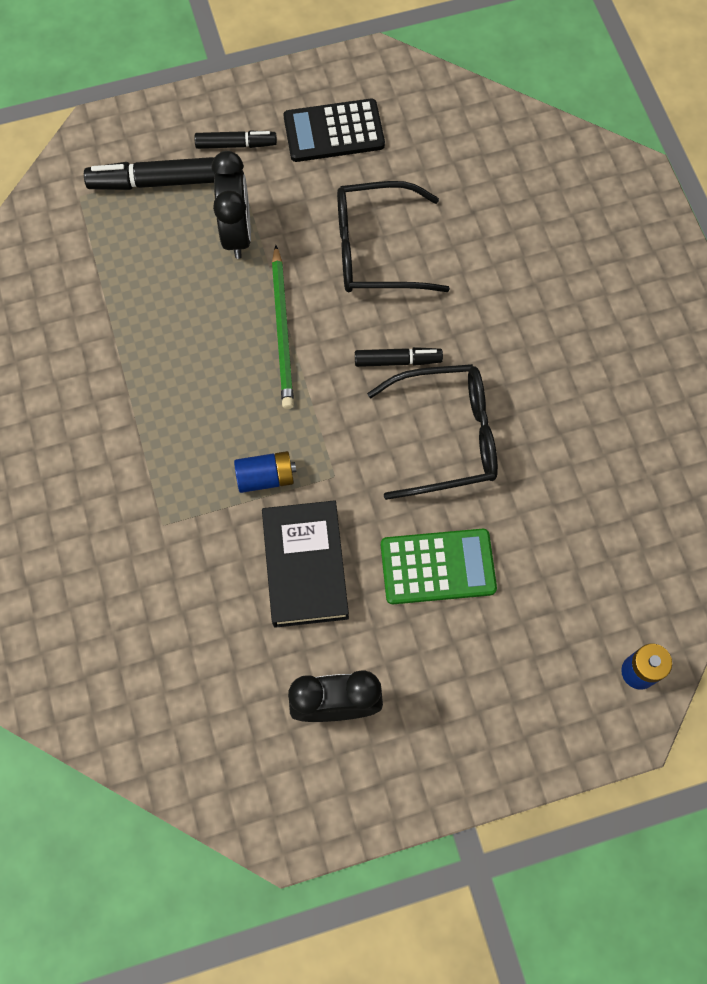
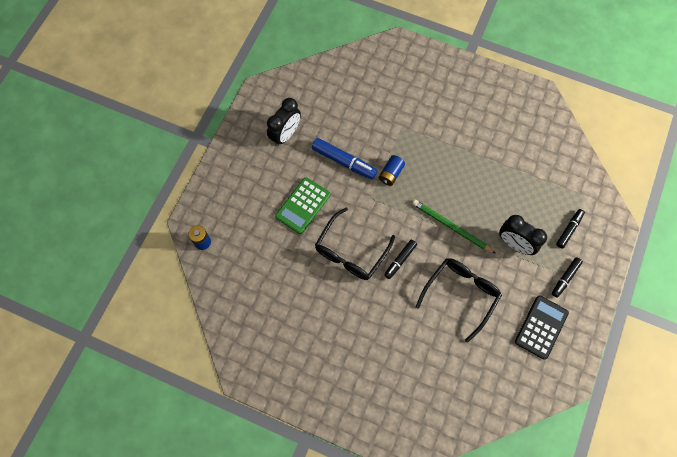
camera: 130 degrees right, 0 degrees up
black marker [84,157,215,190] -> black marker [556,209,585,248], size x0.63
black book [262,500,349,628] -> blue marker [312,138,377,179]

